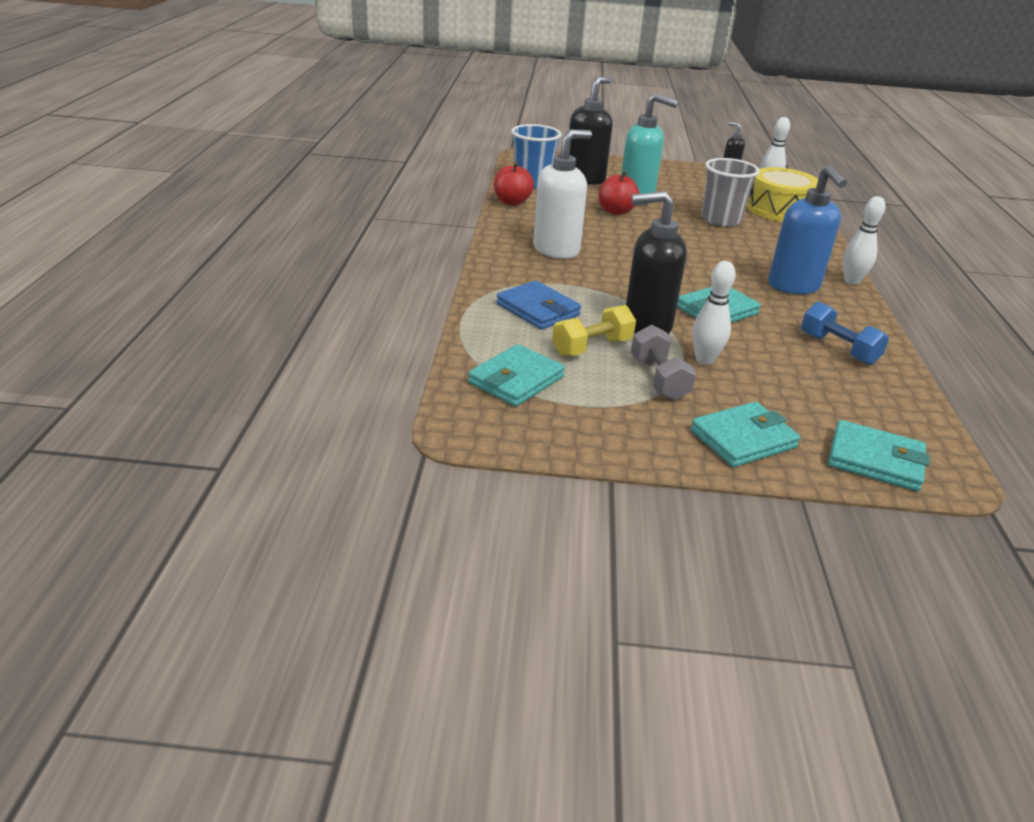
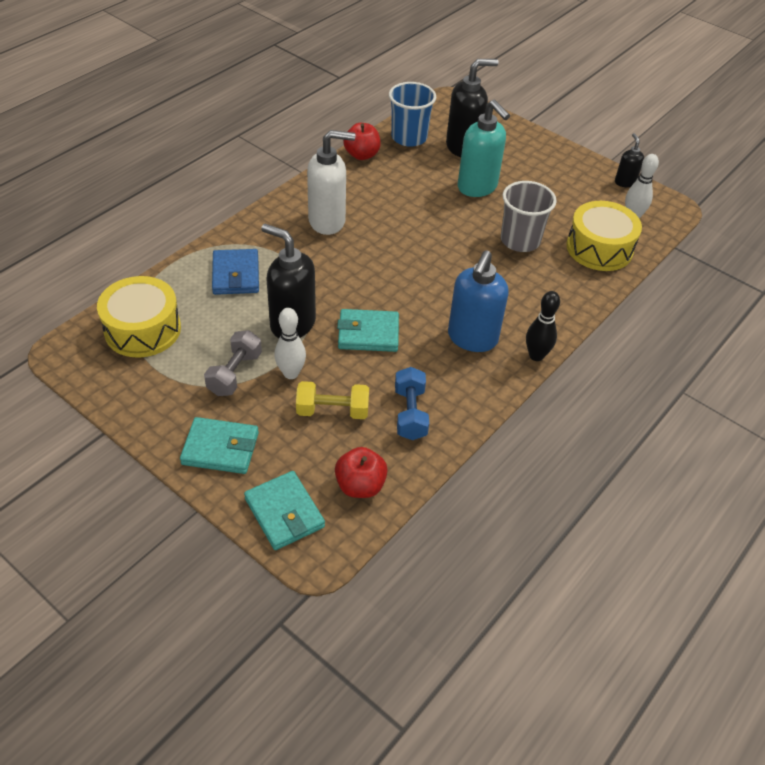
camera: 35 degrees right, 15 degrees up
turquoise wallet [468,344,565,407] -> yellow drum [97,276,181,358]
yellow dumbbell [552,305,636,356] -> yellow dumbbell moved to [296,381,369,419]
red apple [598,171,639,215] -> red apple moved to [335,447,388,498]
white bowling pin [843,196,886,285] -> black bowling pin [526,291,560,361]

